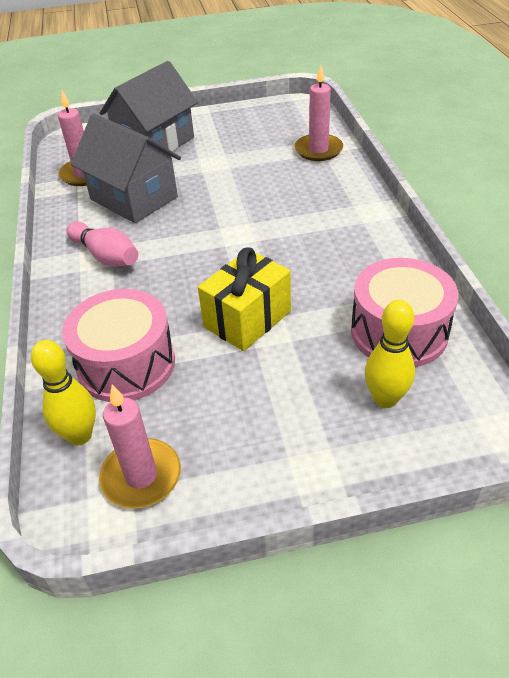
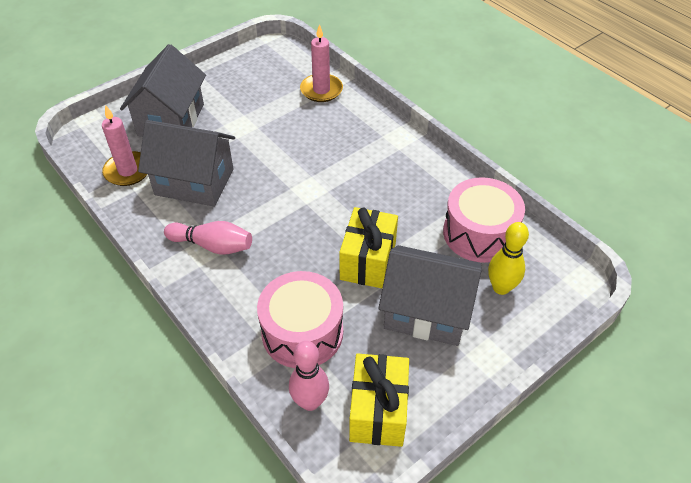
camera: 30 degrees left, 5 degrees up
yellow bowling pin [31,340,96,445] -> pink bowling pin [289,341,329,411]
pink candle [99,385,181,509] -> yellow gift [349,353,409,447]
none -> grey house [378,245,482,346]

